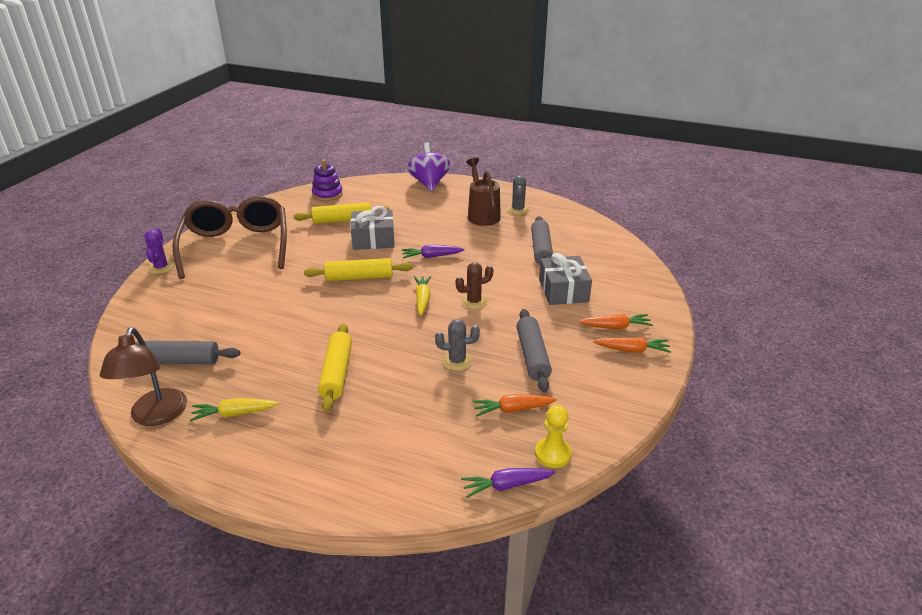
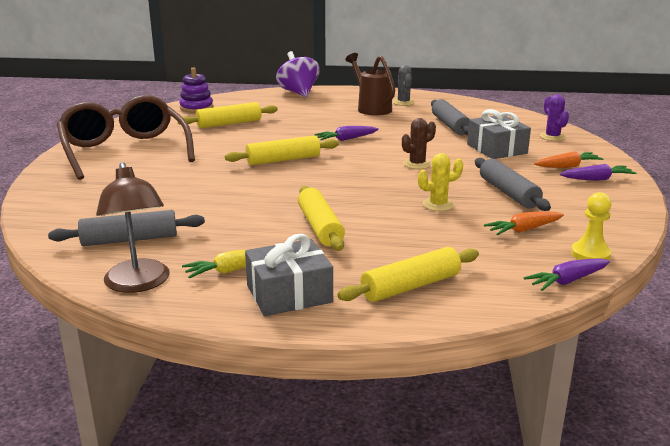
camera: 15 degrees left, 10 degrees down
purple cactus [145,228,174,274] -> purple cactus moved to [540,95,569,141]
grey gift [351,206,394,250] -> grey gift moved to [245,234,333,316]
yellow carrot [414,276,431,316] -> none
grey cactus [435,319,480,371] -> yellow cactus [418,153,463,211]
orange carrot [593,337,671,353] -> purple carrot [560,164,636,181]
none -> yellow rolling pin [337,247,479,302]

